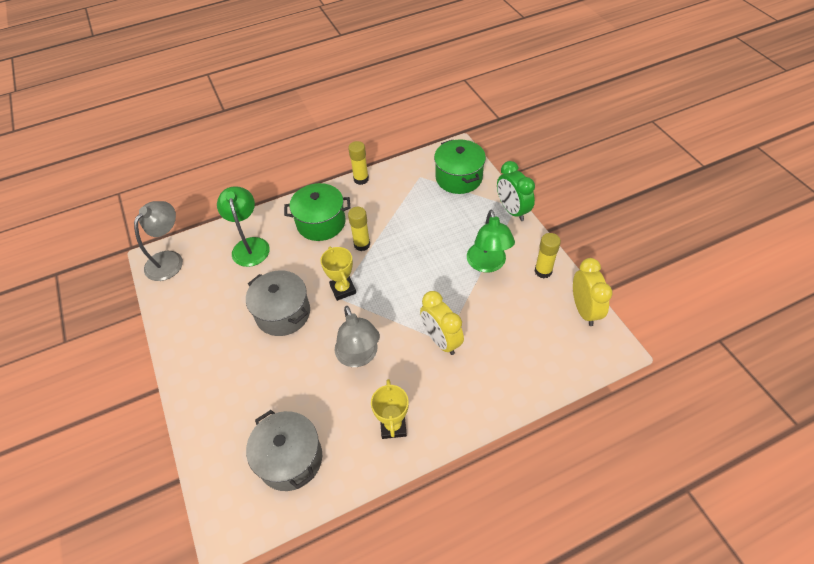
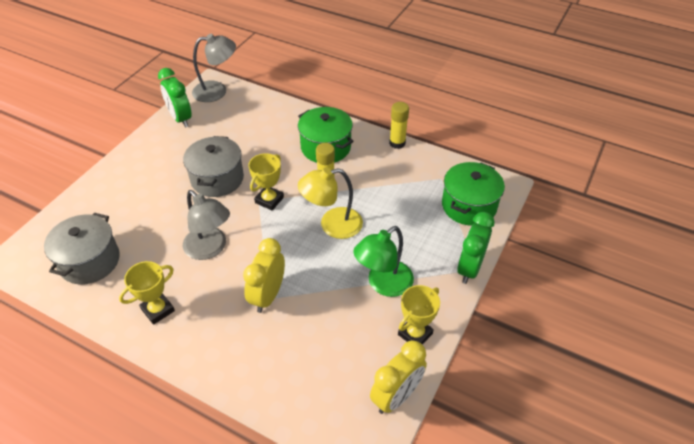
camera: 50 degrees right, 5 degrees down
green lamp [217,186,270,267] -> none
grey lamp [335,306,380,367] -> grey lamp turned 75 degrees counterclockwise [183,190,230,260]
yellow glue stick [534,233,561,278] -> yellow trophy [398,285,440,344]
none -> green clock [158,68,192,128]
none -> yellow lamp [298,168,363,239]

